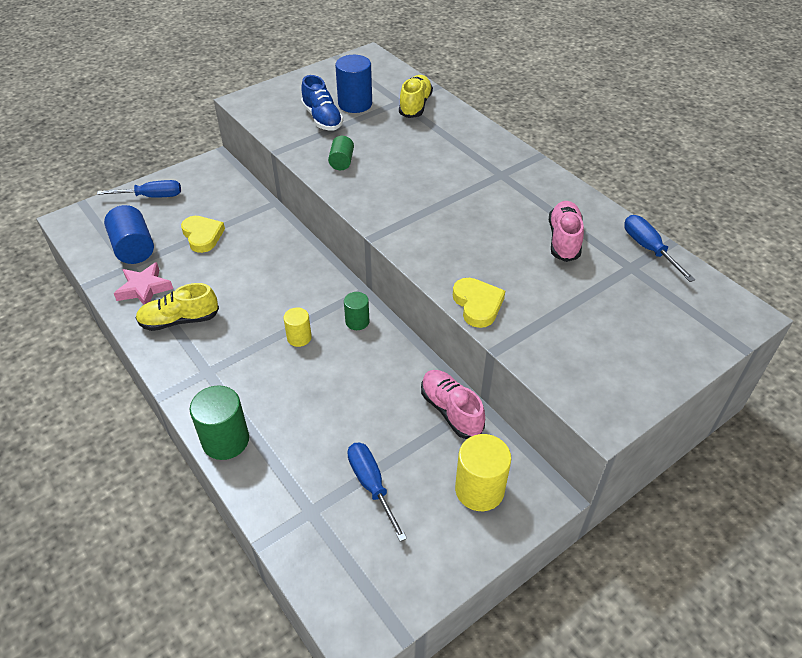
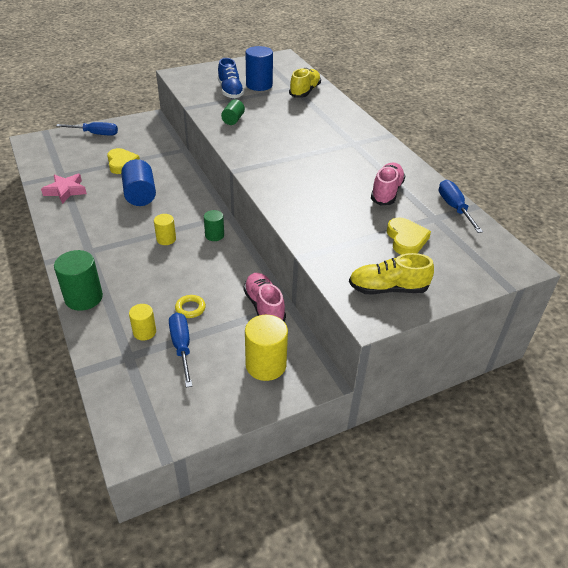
camera: 10 degrees right, 5 degrees down
blue cylinder [104,205,154,264] -> blue cylinder moved to [121,159,156,206]
yellow shoe [136,283,219,331] -> yellow shoe moved to [349,253,434,294]
yellow heart [453,278,505,328] -> yellow heart moved to [387,217,431,255]
none -> yellow cylinder [129,304,156,340]
none -> yellow ring [175,295,206,318]

